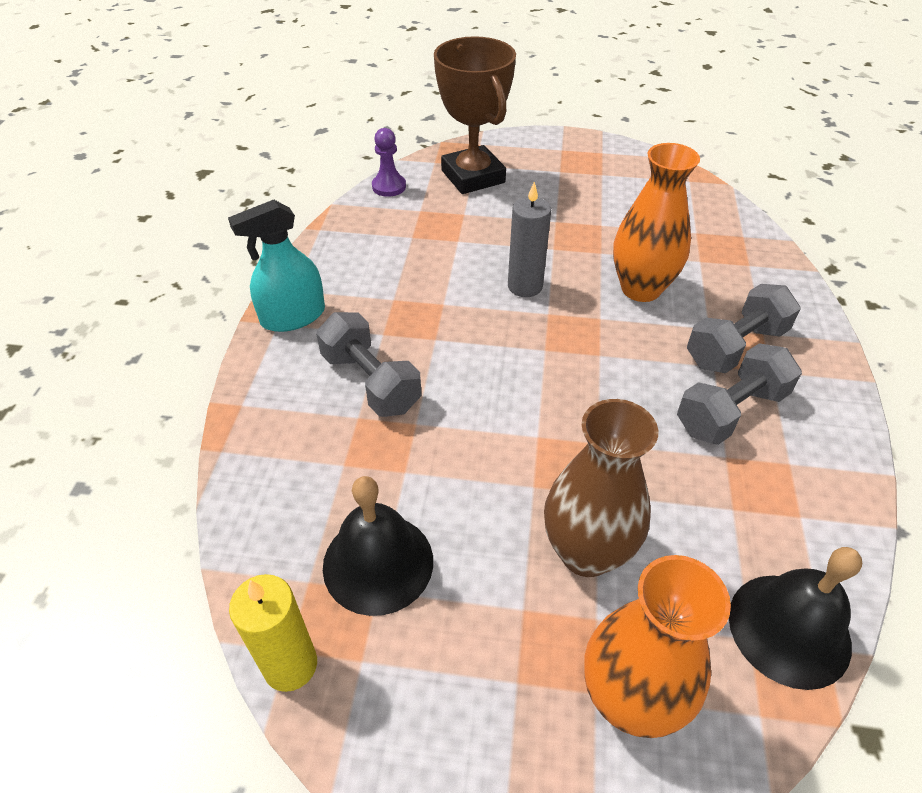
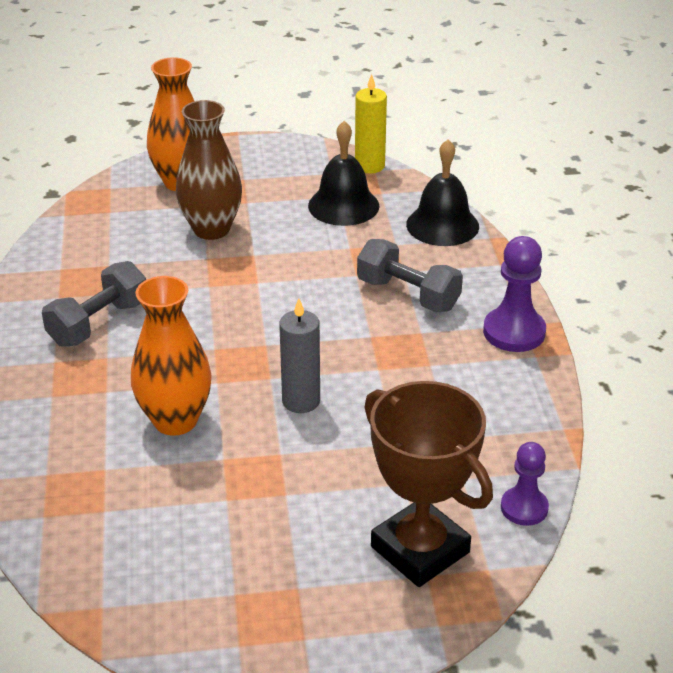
camera: 165 degrees right, 10 degrees down
turquoise spray bottle [228,200,325,332] -> purple pawn [483,236,546,352]
grey dumbbell [687,284,801,373] -> none
black bell [729,547,862,690] -> black bell moved to [406,139,479,246]

